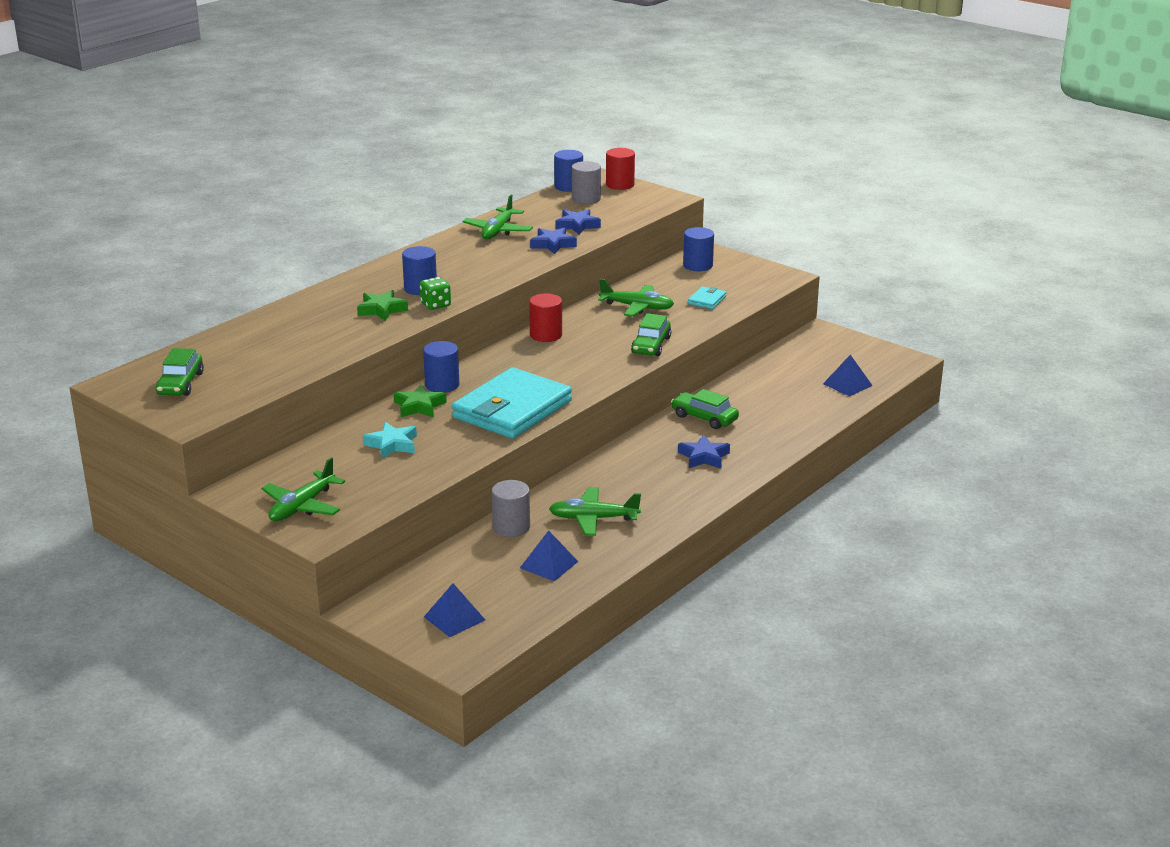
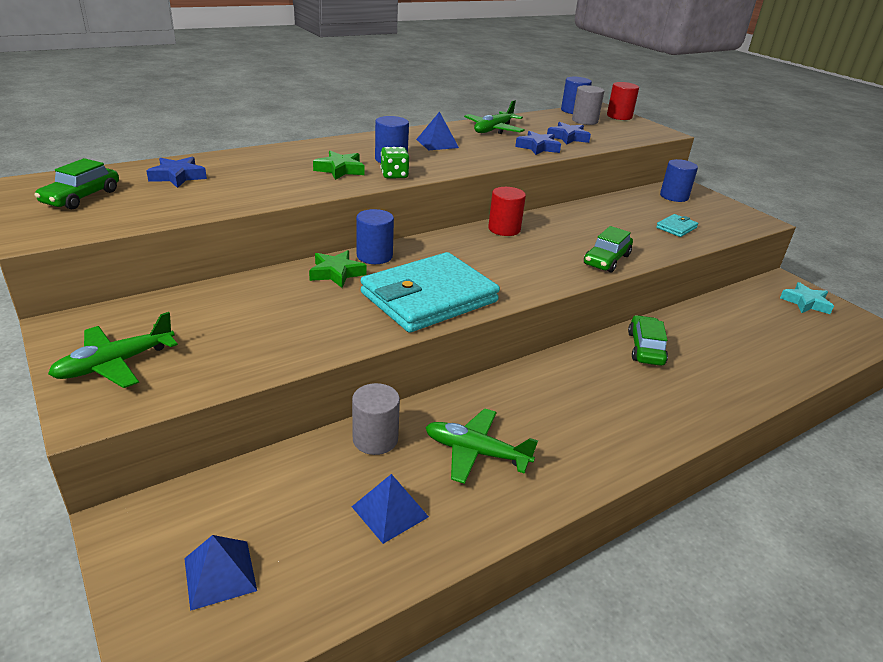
camera: 15 degrees right, 5 degrees up
turquoise star [363,422,417,459] -> turquoise star moved to [780,282,834,314]
green plane [598,279,674,317] -> none
green car [671,389,739,429] -> green car turned 45 degrees clockwise [628,315,668,366]
blue star [678,435,730,469] -> blue star moved to [147,157,207,188]
blue pyramid [823,355,873,397] -> blue pyramid moved to [416,112,459,150]

